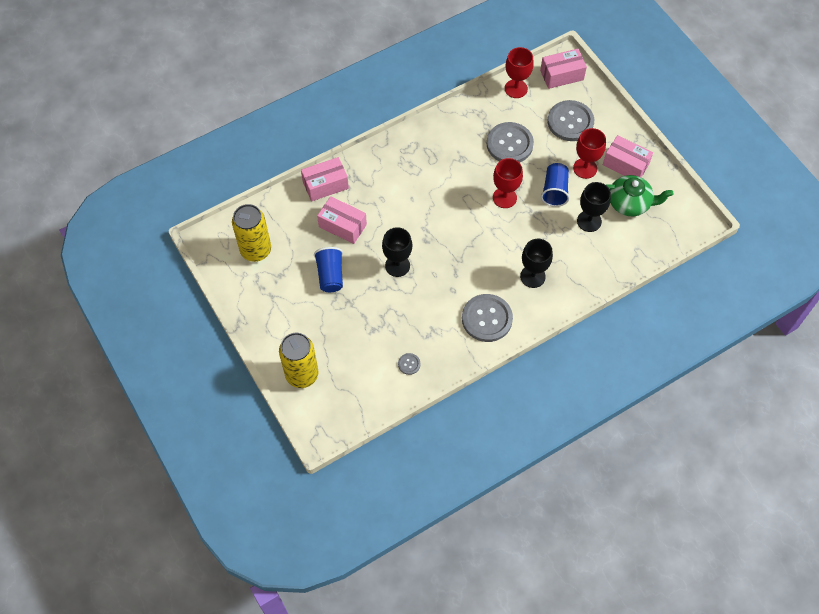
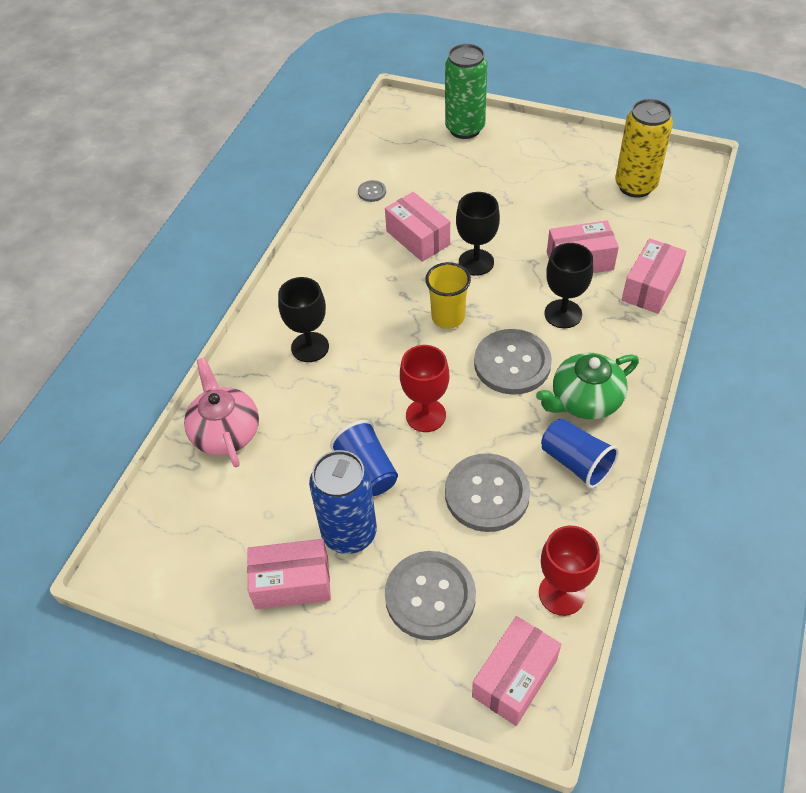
camera: 145 degrees right, 10 degrees down
yellow can [279,333,319,388] -> green can [445,44,487,139]
blue cup [314,247,343,292] -> blue cup moved to [541,419,619,489]
grey button [462,294,513,342] -> grey button moved to [474,329,552,395]
red goblet [573,128,606,179] -> blue can [309,450,377,554]
black goblet [577,182,611,232] -> black goblet moved to [544,243,593,328]
green teapot [606,175,673,216] -> green teapot moved to [536,353,639,419]
none -> pink teapot [184,357,259,467]
none -> pink box [385,192,450,262]
none -> yellow cup [425,262,471,329]

